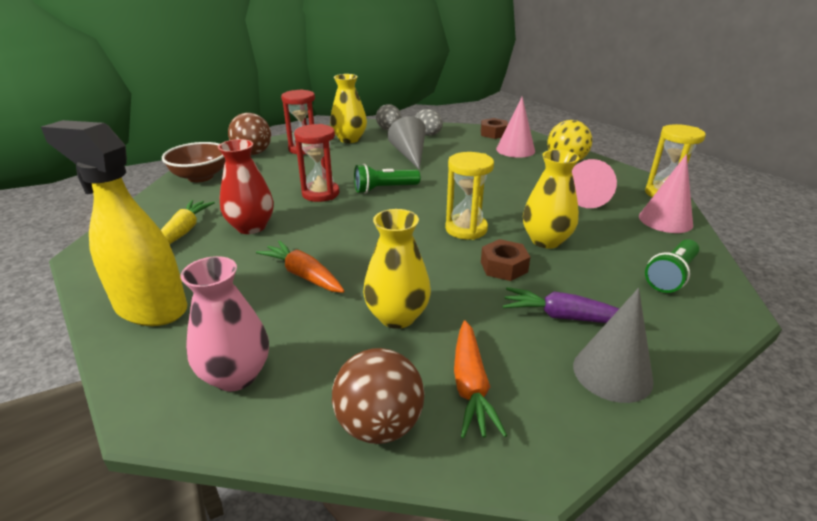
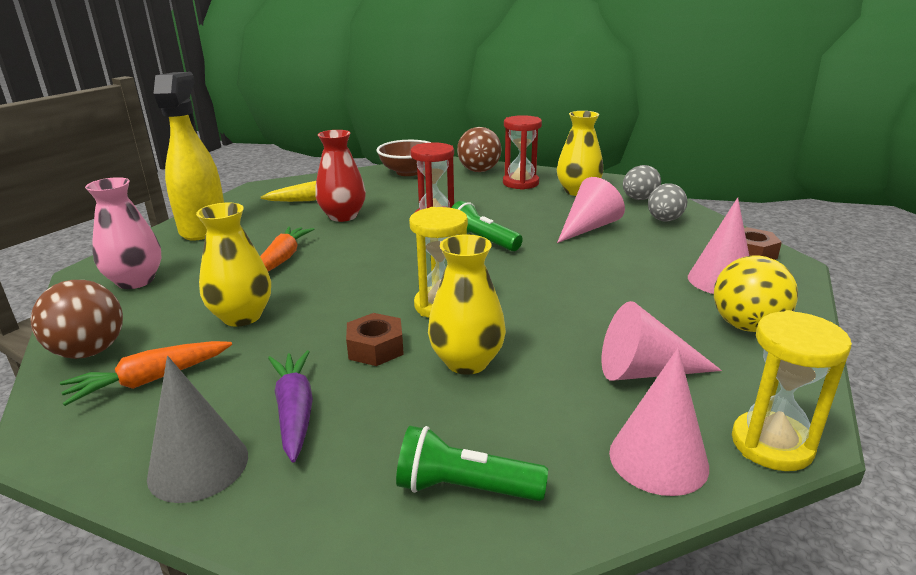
camera: 60 degrees right, 5 degrees down
grey cone [387,116,426,170] -> pink cone [557,177,625,243]

